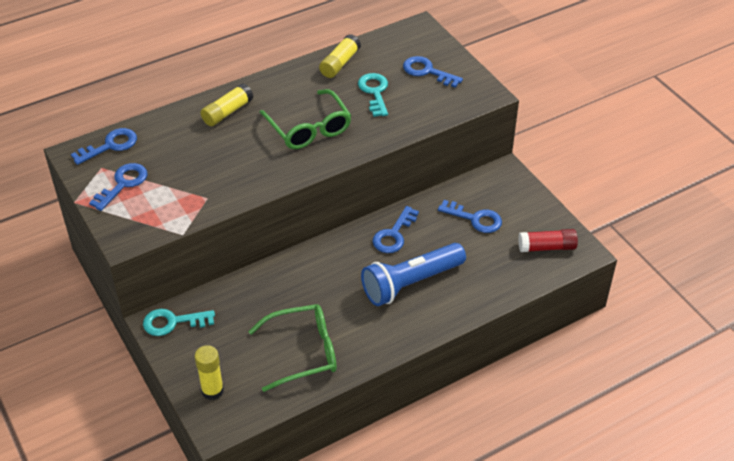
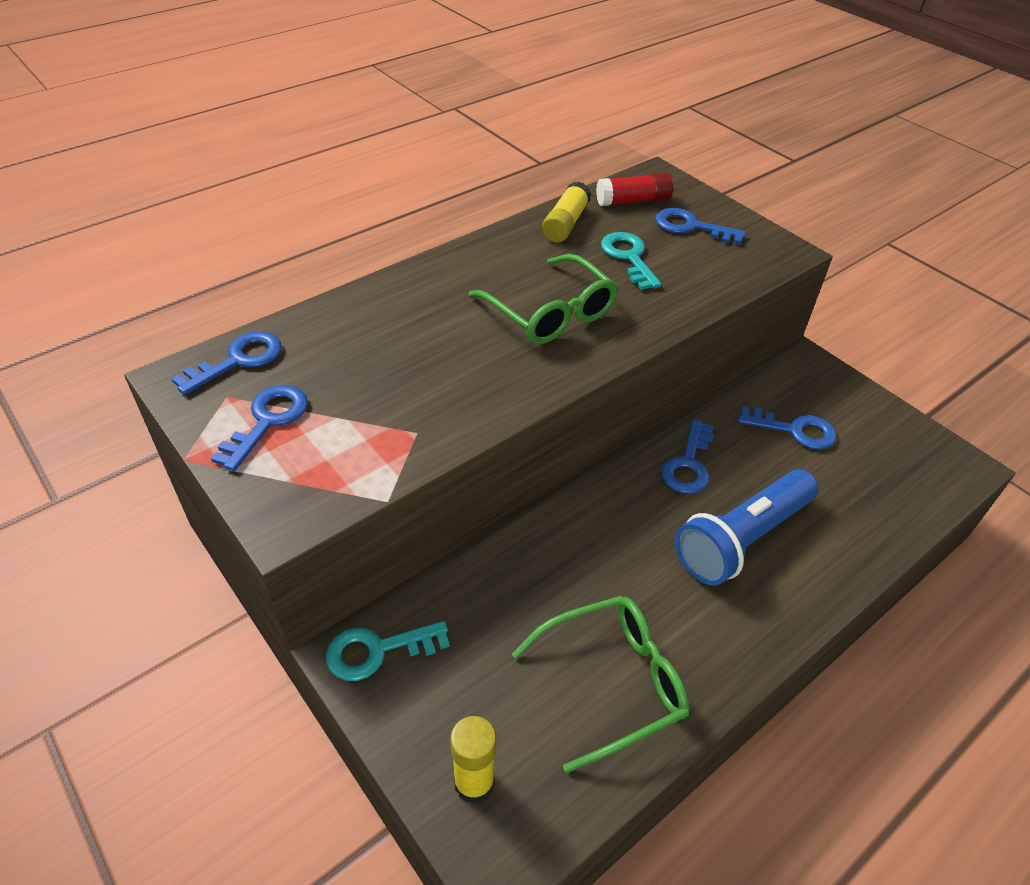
camera: 10 degrees left, 0 degrees up
yellow glue stick [200,83,253,126] -> none
red glue stick [518,229,578,252] -> red glue stick moved to [596,173,673,206]

